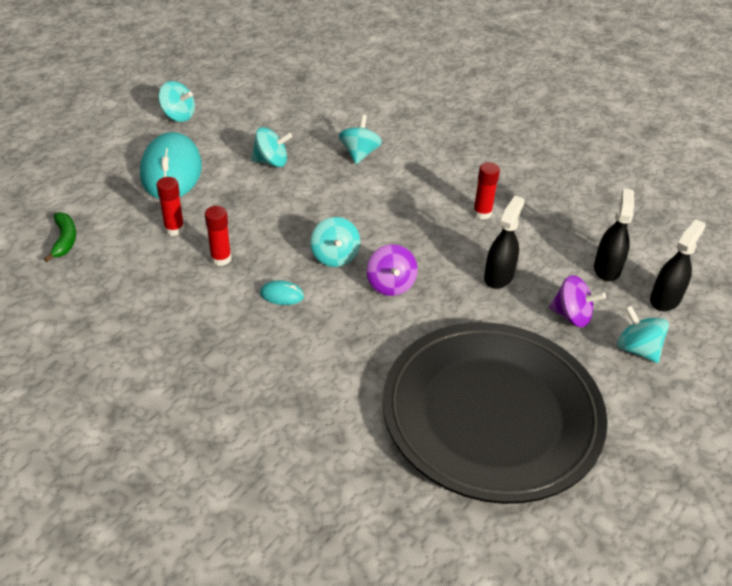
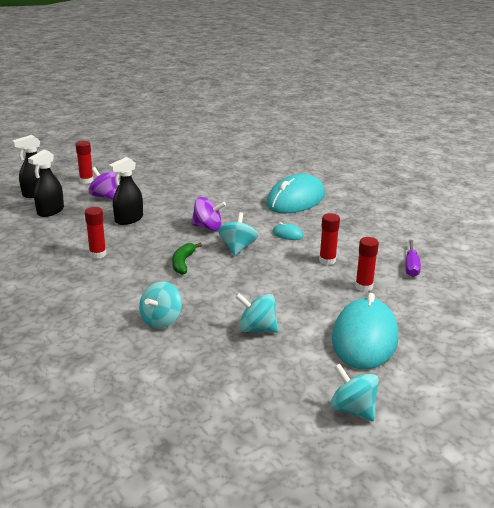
camera: 160 degrees left, 15 degrees down
green banana [44,212,76,262] -> green banana moved to [172,243,202,275]
purple spinning top [367,244,418,296] -> purple spinning top turned 90 degrees clockwise [191,197,226,231]
black plate [383,322,608,504] -> none
turquoise spinning top [617,305,669,363] -> red glue stick [76,140,94,184]
none -> turquoise mouse [266,174,325,213]
none -> purple screwdriver [405,240,421,277]

